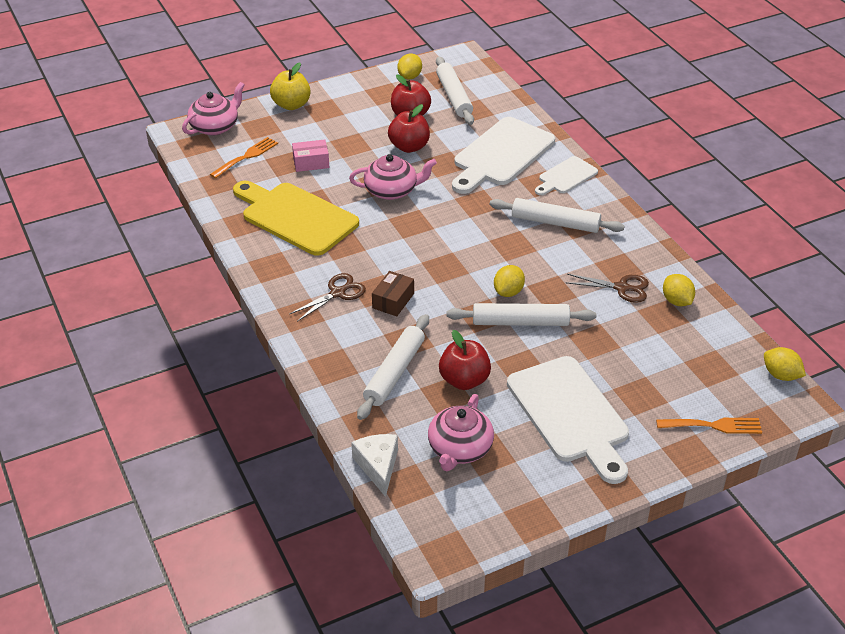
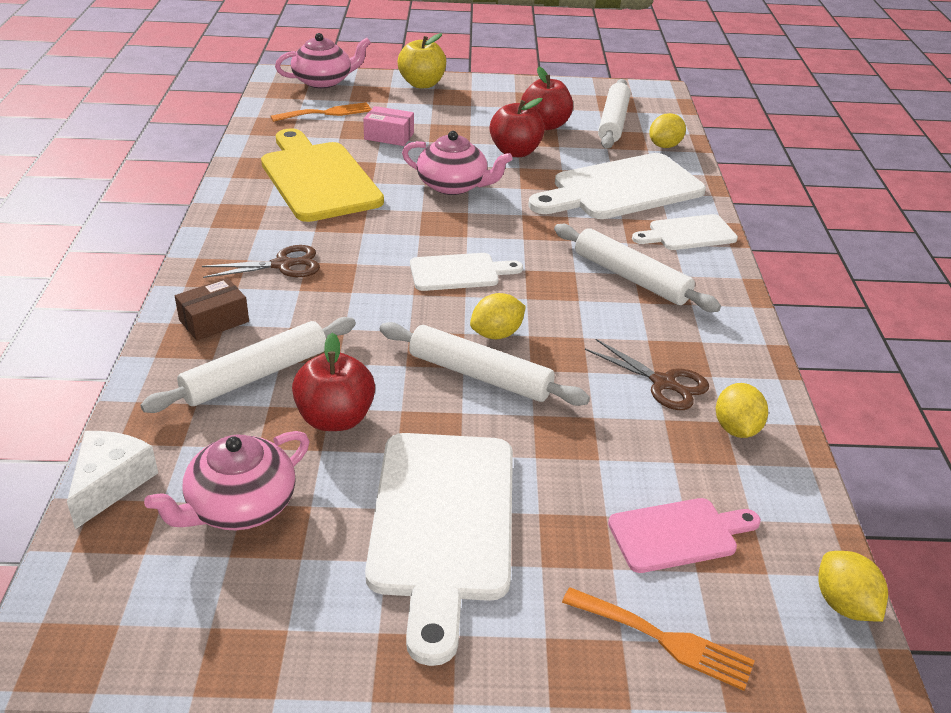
camera: 25 degrees right, 5 degrees down
brown box [372,271,414,317] -> brown box moved to [175,278,249,341]
yellow lemon [397,53,422,80] -> yellow lemon moved to [649,113,686,148]
none -> white cutting board [410,253,523,291]
none -> pink cutting board [608,498,761,573]

